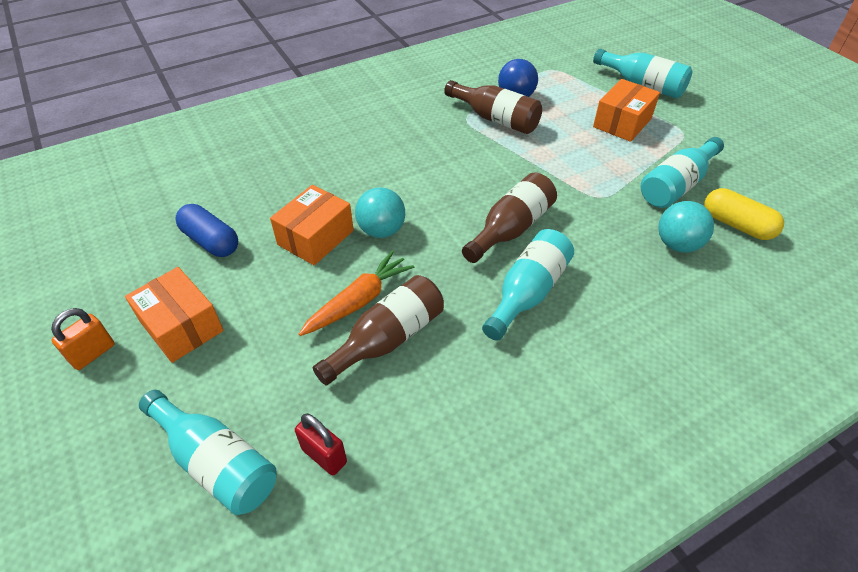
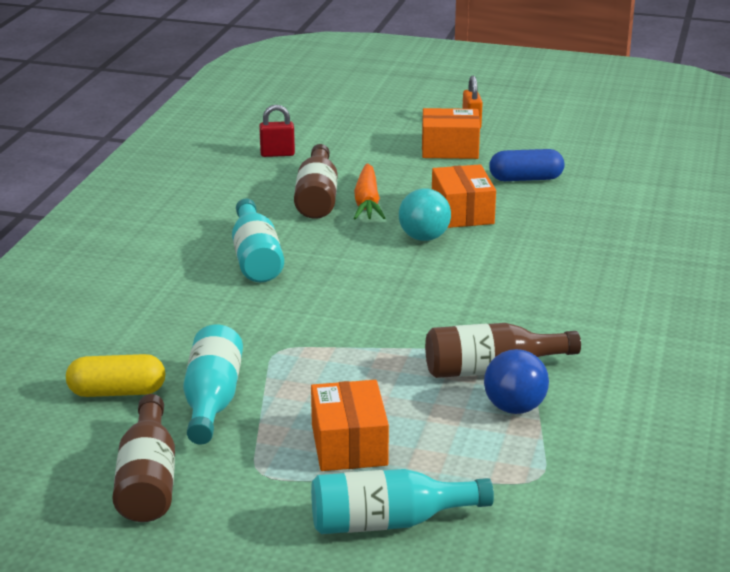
camera: 135 degrees right, 20 degrees down
turquoise bottle [139,390,276,515] -> none
brown bottle [462,173,557,263] -> brown bottle moved to [112,394,175,522]
turquoise ball [658,201,714,253] -> none

